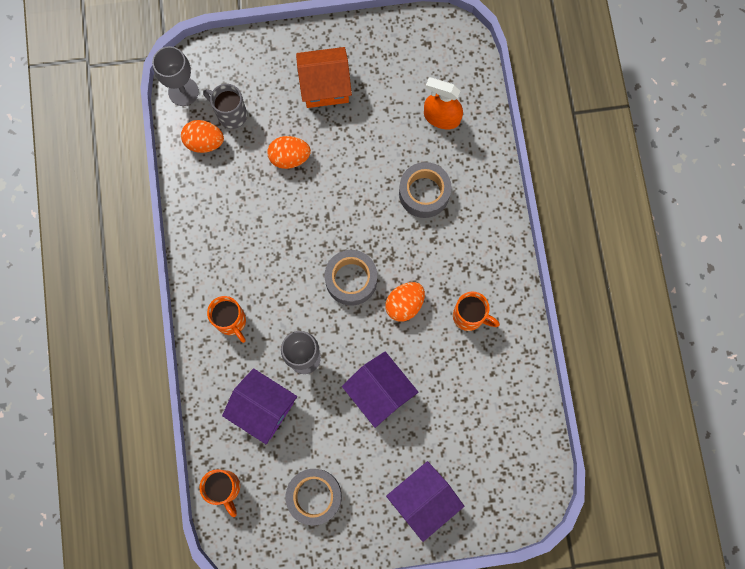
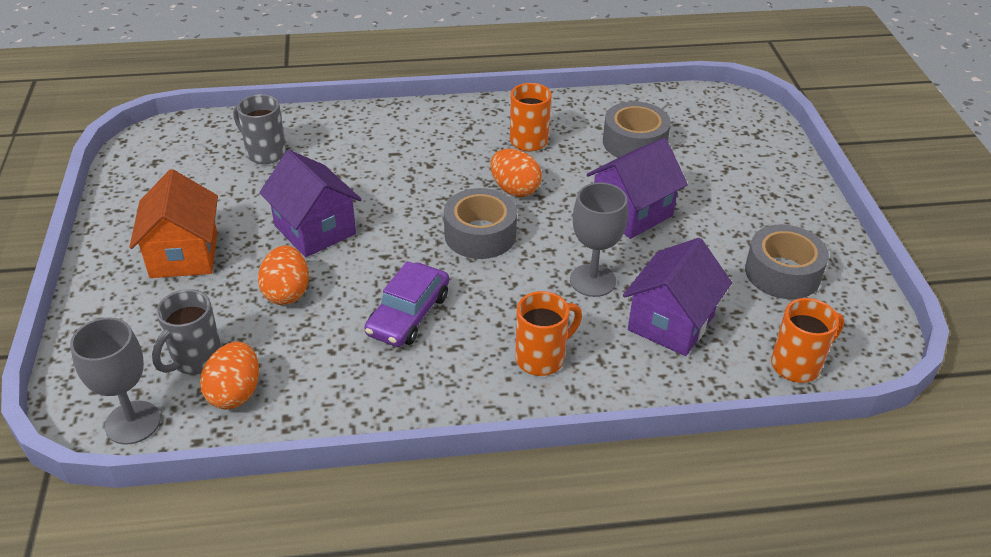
camera: 90 degrees left, 35 degrees down
purple house [386,461,464,542] -> purple house moved to [259,150,362,257]
grey tape [399,162,452,218] -> grey tape moved to [603,101,671,158]
orange spray bottle [424,77,463,129] -> grey mug [233,94,286,164]
none -> purple car [364,261,449,347]

